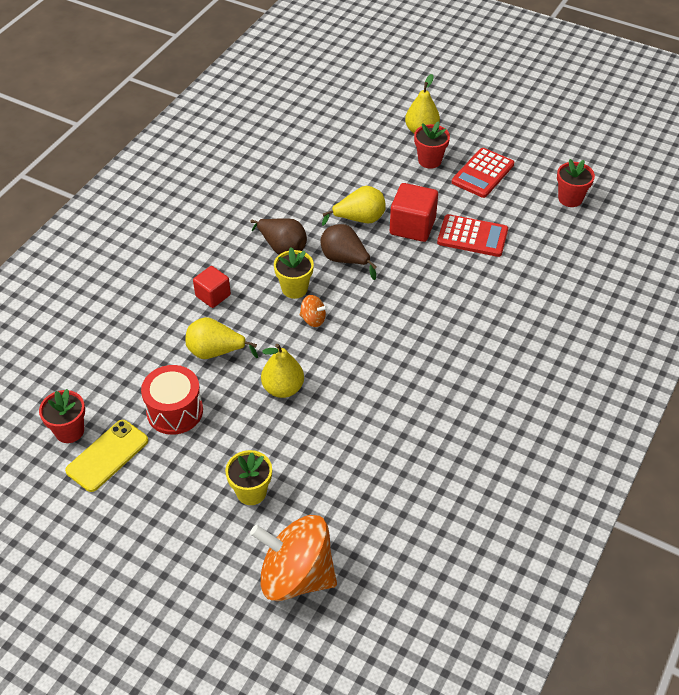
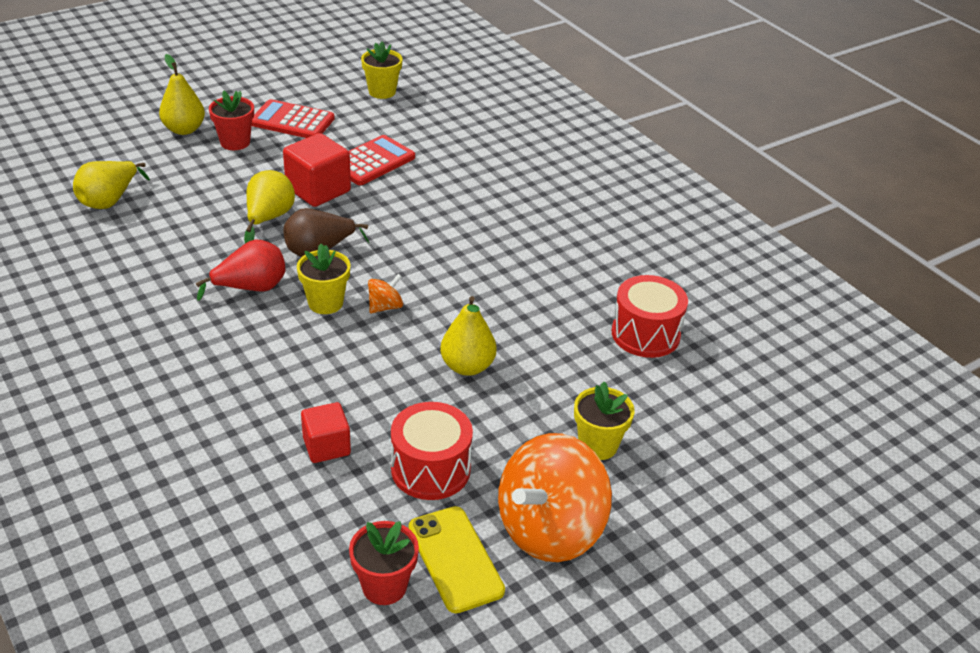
camera: 65 degrees left, 10 degrees down
yellow pear [185,317,258,359] -> yellow pear moved to [73,161,150,209]
red cube [193,266,231,308] -> red cube moved to [301,402,351,463]
brown pear [250,219,307,255] -> red pear [196,240,285,301]
orange spinning top [250,515,337,601] -> orange spinning top moved to [498,433,612,562]
red calculator [452,148,514,198] -> red calculator turned 135 degrees clockwise [252,99,335,138]
red flower pot [557,159,595,207] -> yellow flower pot [361,42,403,99]
none -> red drum [612,275,688,358]

